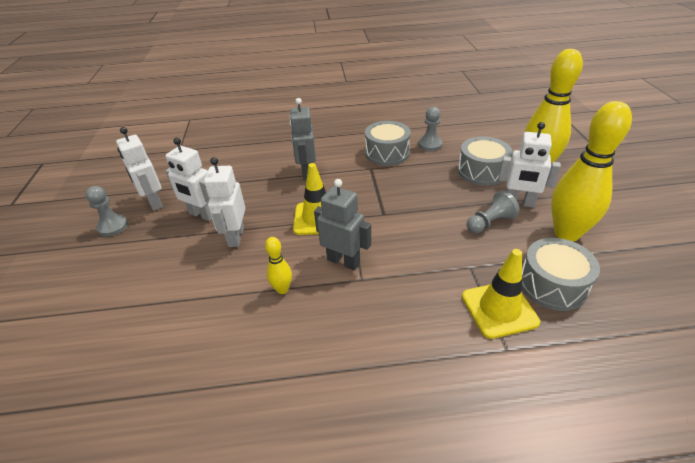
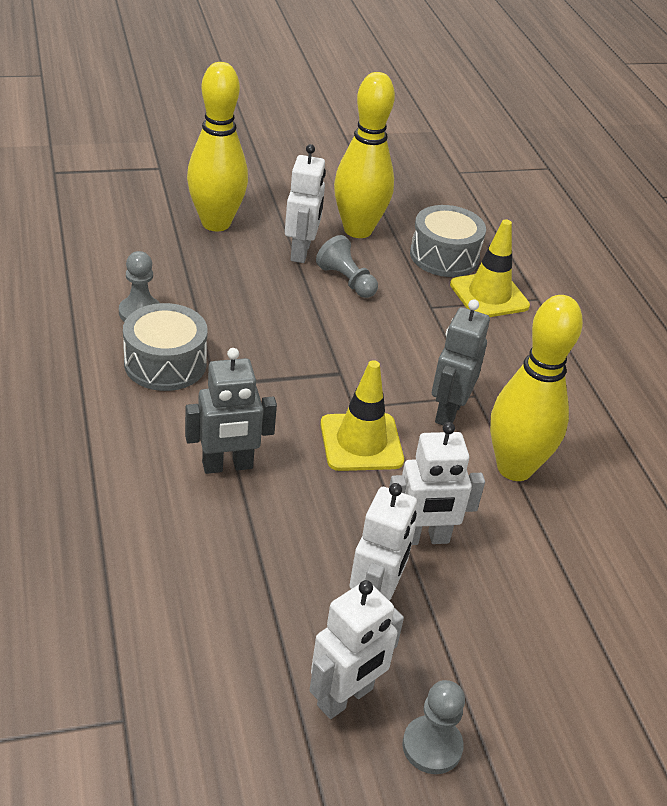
camera: 105 degrees left, 0 degrees up
yellow bowling pin [265,237,292,294] -> yellow bowling pin [490,295,583,481], size x2.20
grey drum [458,137,512,186] -> none

